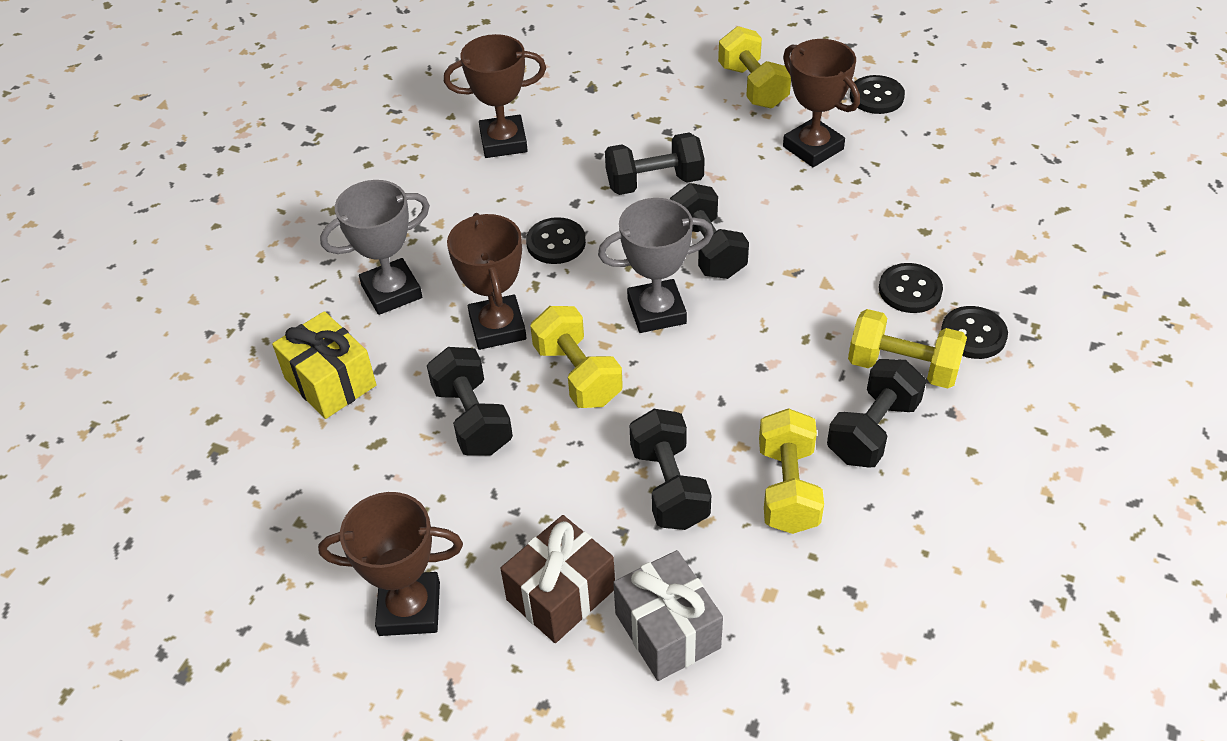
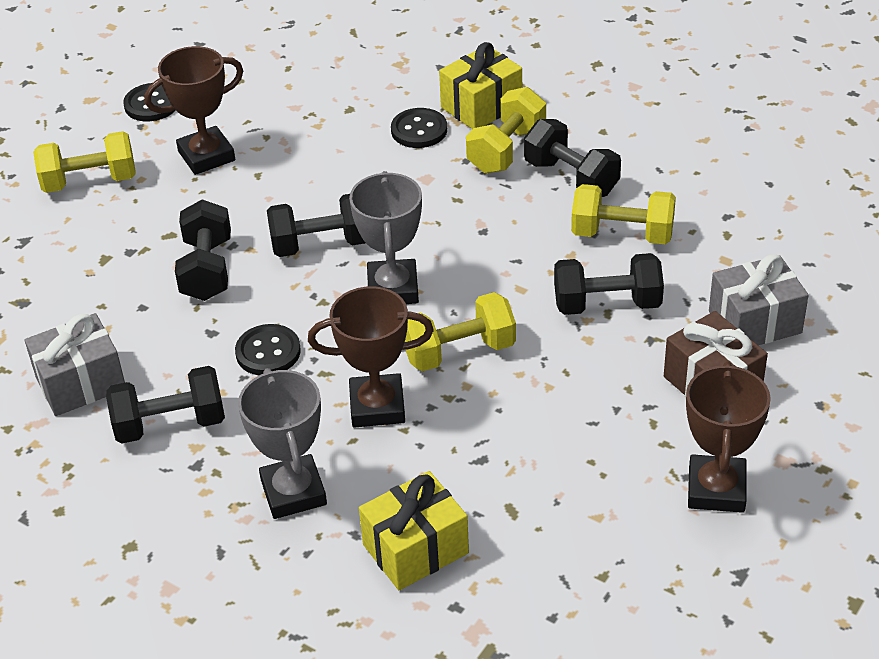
camera: 80 degrees left, 5 degrees down
black dumbbell [427,347,513,456] -> black dumbbell moved to [106,366,225,444]
brown trophy [444,34,546,158] -> grey gift [25,313,125,416]
black button [941,306,1008,359] -> yellow gift [439,42,522,129]

